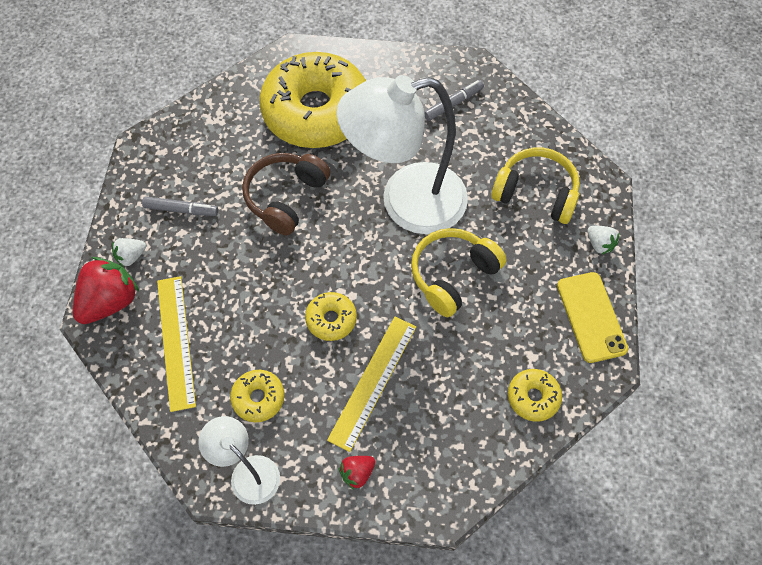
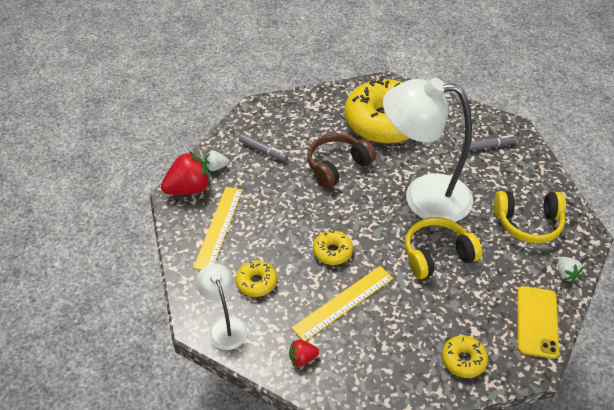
camera: 25 degrees right, 15 degrees down
yellow headphones [491,147,580,224] -> yellow headphones turned 135 degrees clockwise [494,191,566,243]

